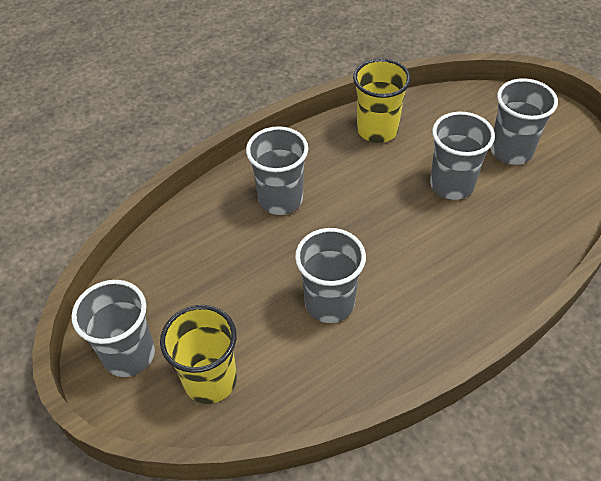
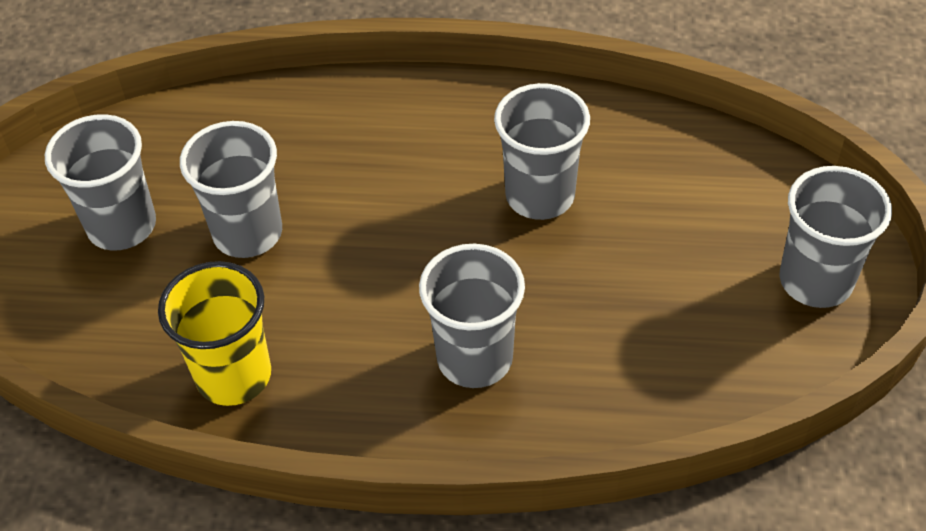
camera: 140 degrees left, 0 degrees up
yellow cup [160,305,237,404] -> none

